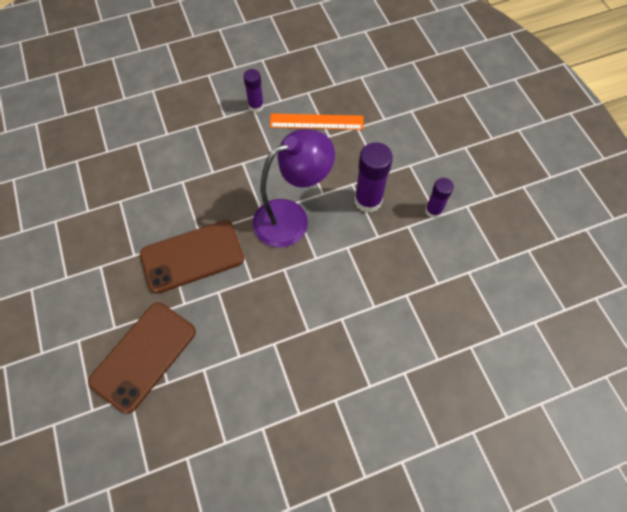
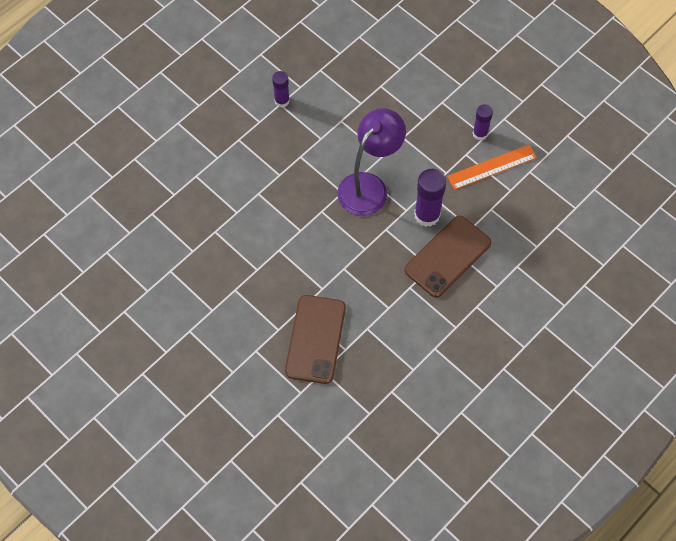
camera: 25 degrees left, 0 degrees up
brown phone [140,220,244,294] -> brown phone moved to [404,216,491,298]
orange ruler [270,114,364,130] -> orange ruler moved to [447,144,537,190]
purple glue stick [354,142,393,213] -> purple glue stick moved to [414,169,446,227]

